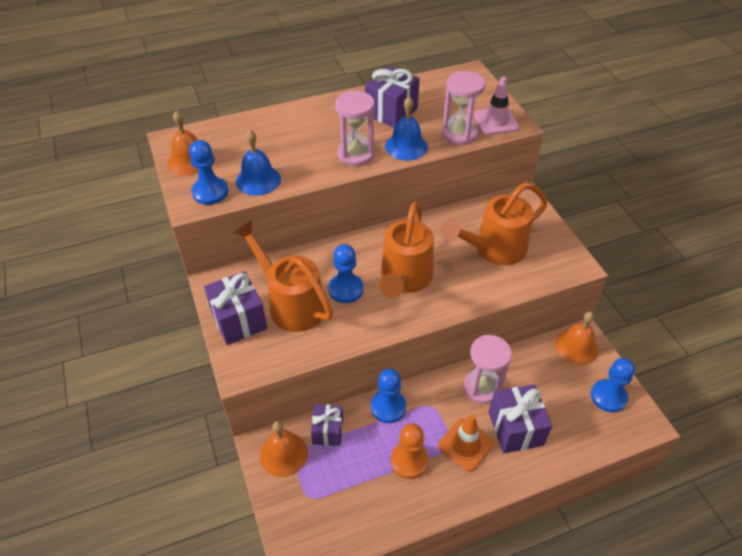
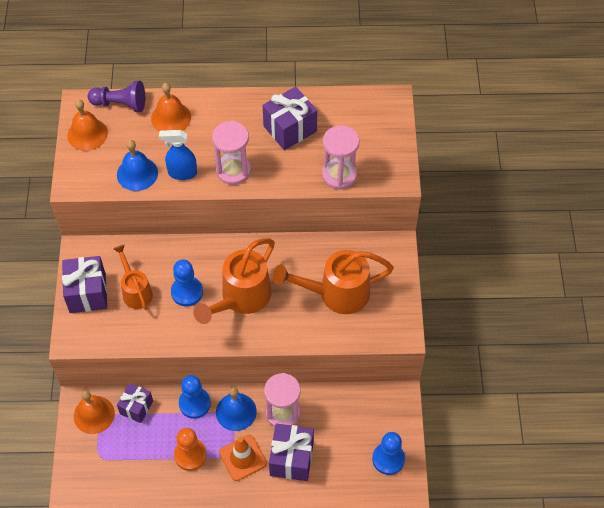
camera: 20 degrees right, 10 degrees up
blue pawn [189,140,229,205] -> none
orange watering can [233,220,333,332] -> orange watering can [114,245,153,310], size x0.60
blue bell [385,97,428,161] -> blue bell moved to [216,387,257,431]
pink traffic cone [474,77,520,135] -> none
orange bell [555,312,598,366] -> orange bell moved to [151,83,191,131]
none -> purple pawn [88,81,145,112]
none -> blue spray bottle [159,130,197,180]

